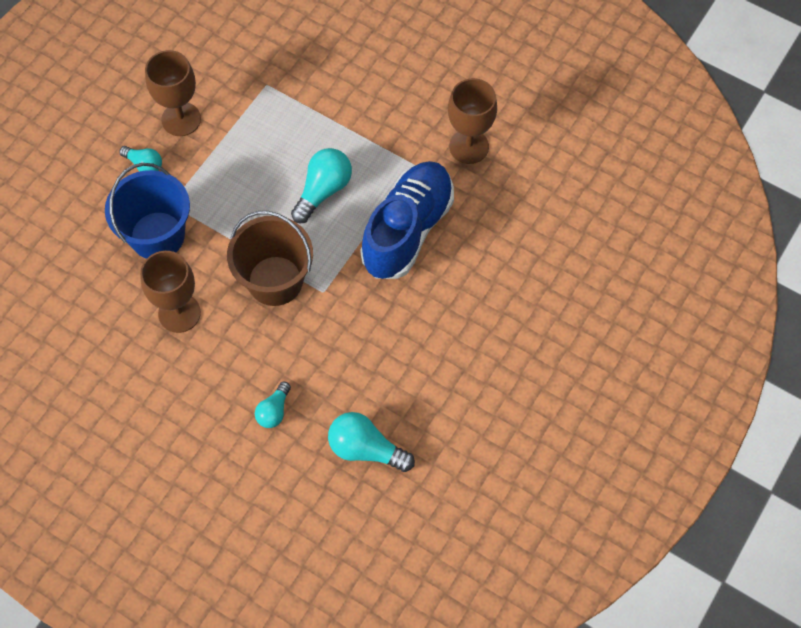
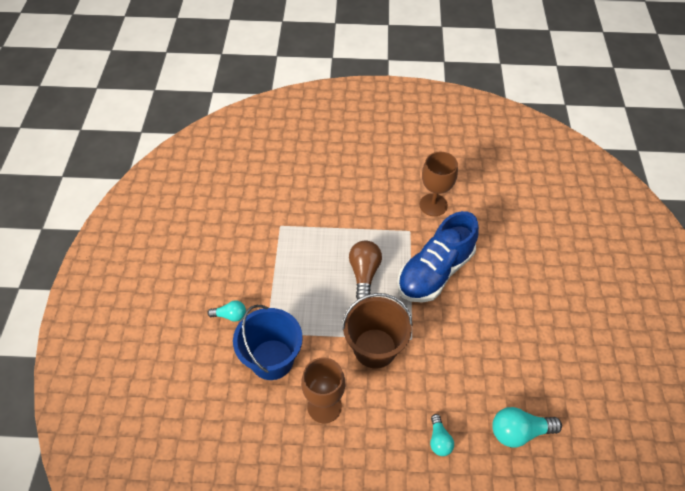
camera: 30 degrees left, 10 degrees down
brown goblet [145,50,201,136] -> none
turquoise light bulb [291,148,352,223] -> brown light bulb [349,241,382,299]
blue shoe [360,161,454,279] -> blue shoe turned 135 degrees counterclockwise [397,211,479,303]

